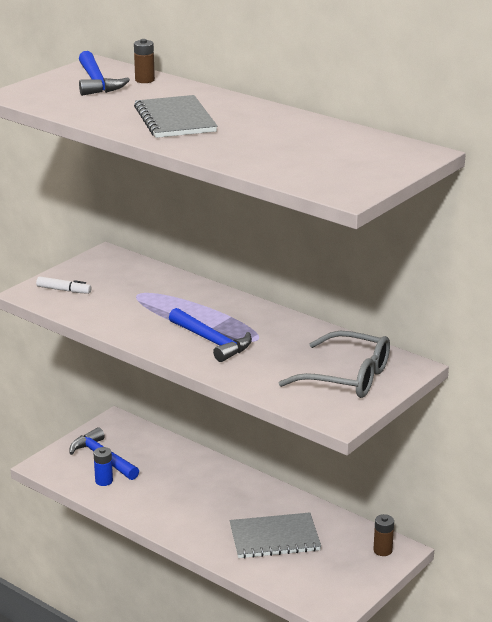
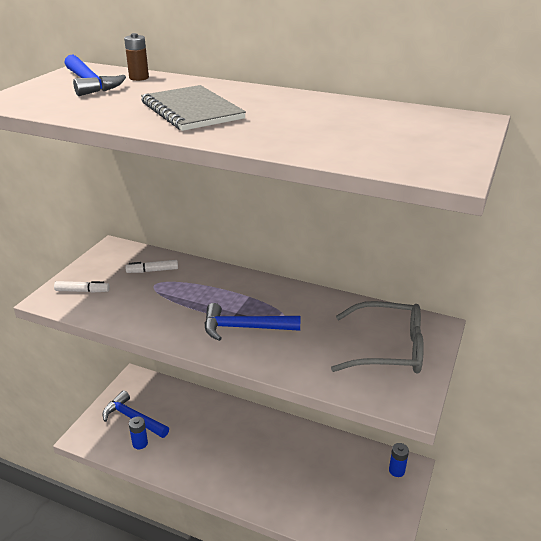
camera: 15 degrees left, 5 degrees up
blue hammer [169,308,252,362] -> blue hammer turned 150 degrees clockwise [205,303,300,341]
grey notebook [230,512,321,558] -> none
brown battery [373,514,394,556] -> blue battery [389,443,409,477]
none -> white marker [125,260,178,273]

